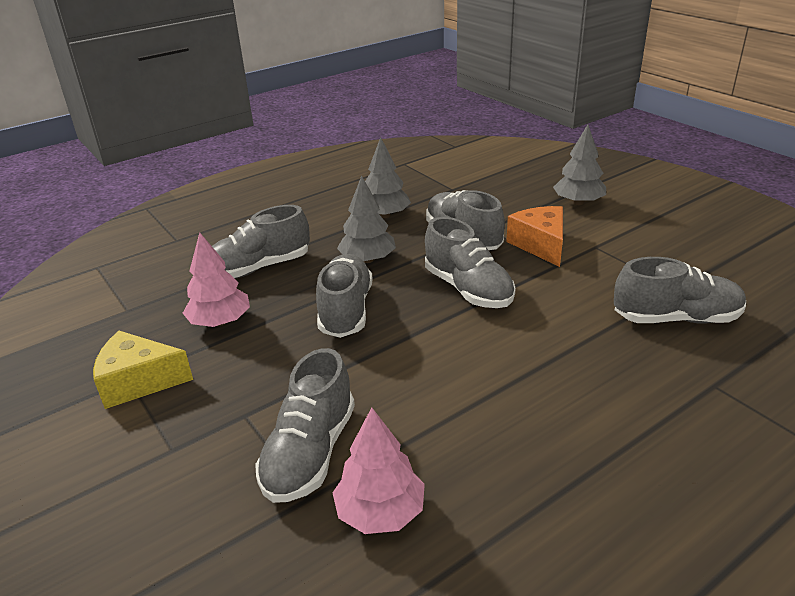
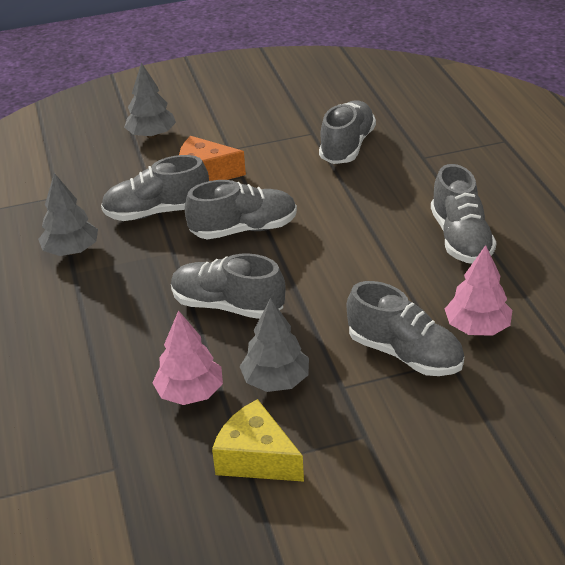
camera: 70 degrees left, 5 degrees up
yellow cheese [93,331,193,409] -> yellow cheese turned 105 degrees clockwise [212,399,304,482]
grey shoe [212,205,310,279] -> grey shoe moved to [431,164,497,264]
grey tree [337,175,396,263] -> grey tree moved to [240,298,309,392]

